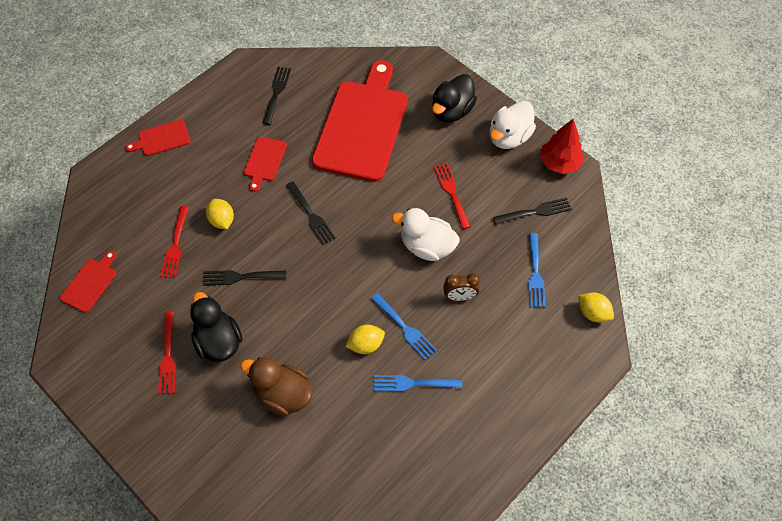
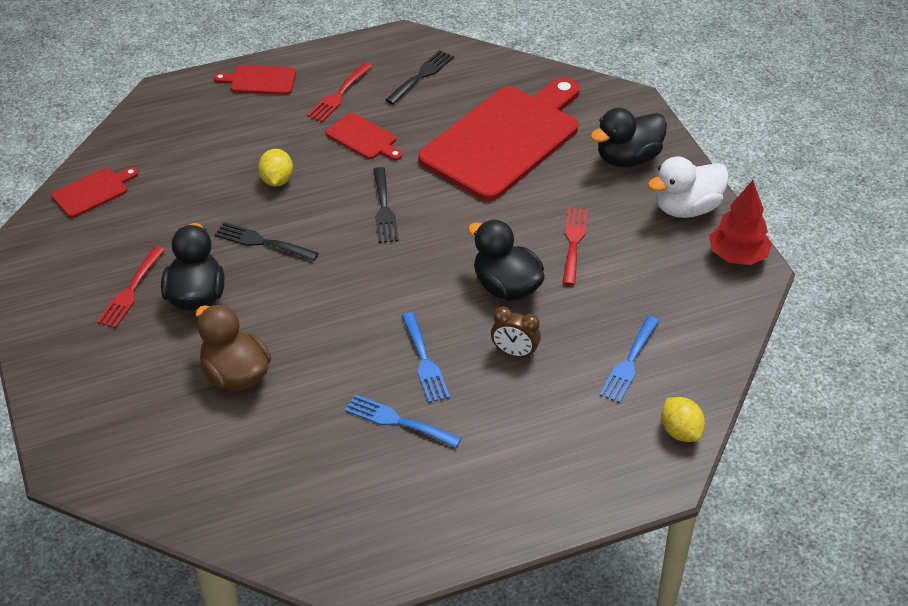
camera: 25 degrees right, 15 degrees down
red fork [160,206,189,278] -> red fork moved to [307,63,373,122]
red cutting board [244,137,287,192] -> red cutting board turned 90 degrees counterclockwise [326,113,402,160]
yellow lemon [346,325,385,354] -> none
white duck [392,208,460,261] -> black duck [468,220,545,301]
black fork [493,197,572,224] -> none

